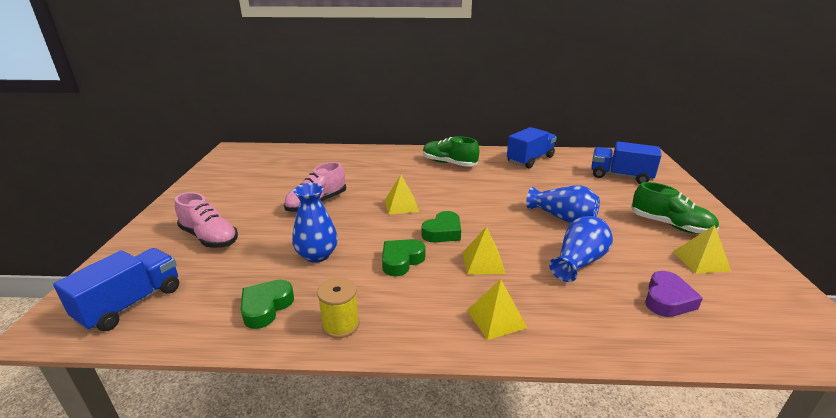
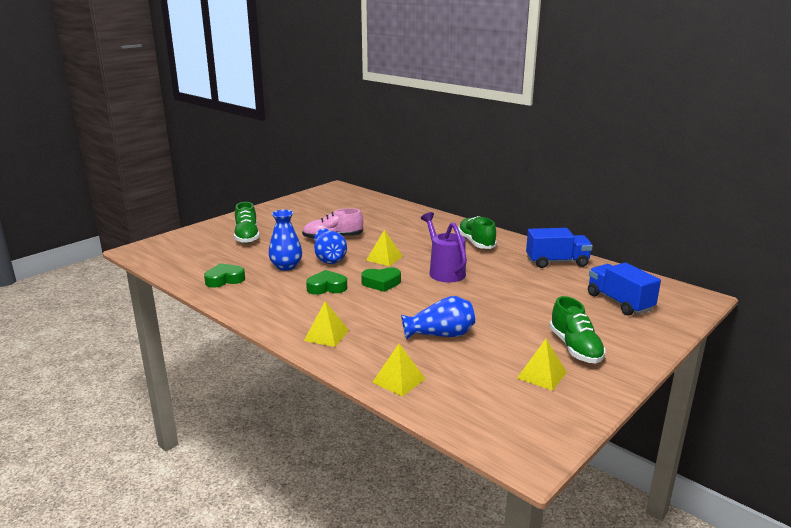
camera: 40 degrees right, 5 degrees down
blue truck [53,248,179,331] -> none
pink shoe [175,192,238,248] -> green shoe [234,202,260,243]
yellow spool [317,278,360,338] -> none
yellow pyramid [463,226,506,275] -> yellow pyramid moved to [372,344,425,397]
blue vase [526,185,600,223] -> blue vase moved to [314,229,347,264]
purple heart [645,271,703,317] -> none
none -> purple watering can [421,212,467,282]

